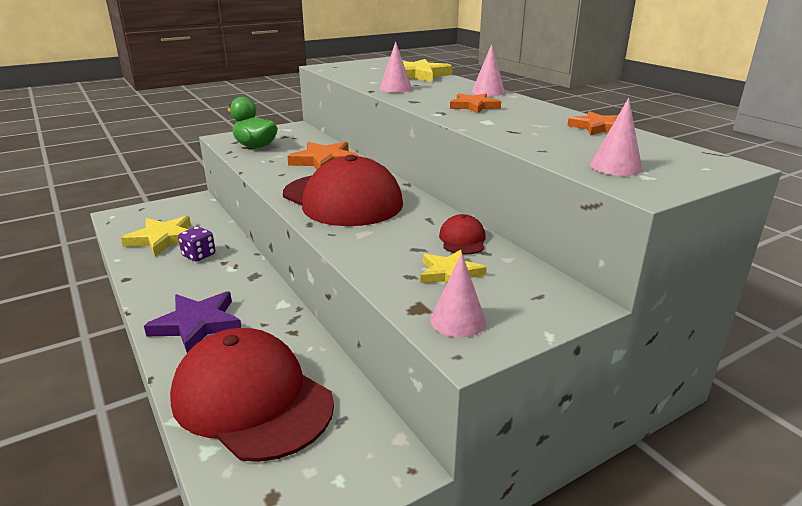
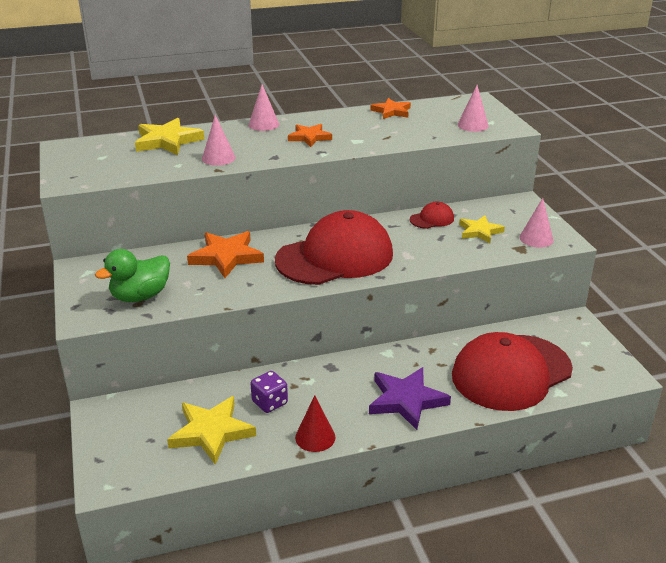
camera: 75 degrees left, 5 degrees up
red cap [439,214,486,255] -> red cap turned 135 degrees clockwise [410,202,454,229]
none -> red cone [295,395,335,452]

